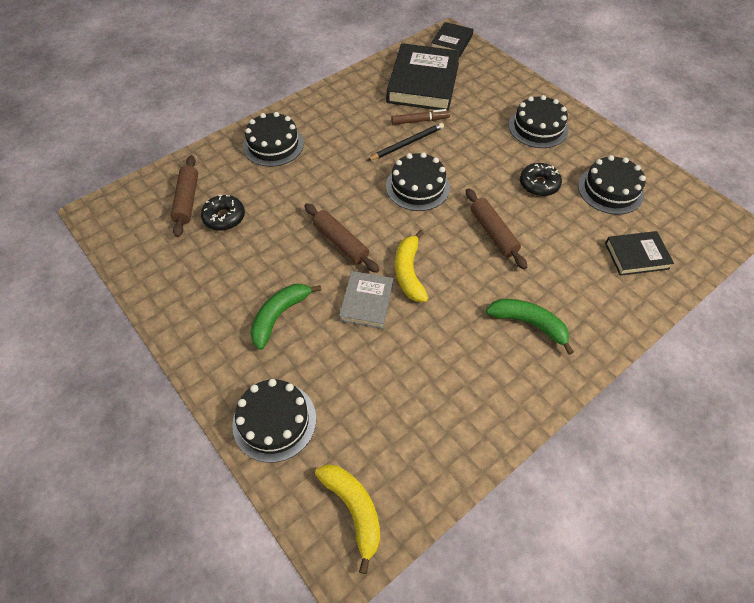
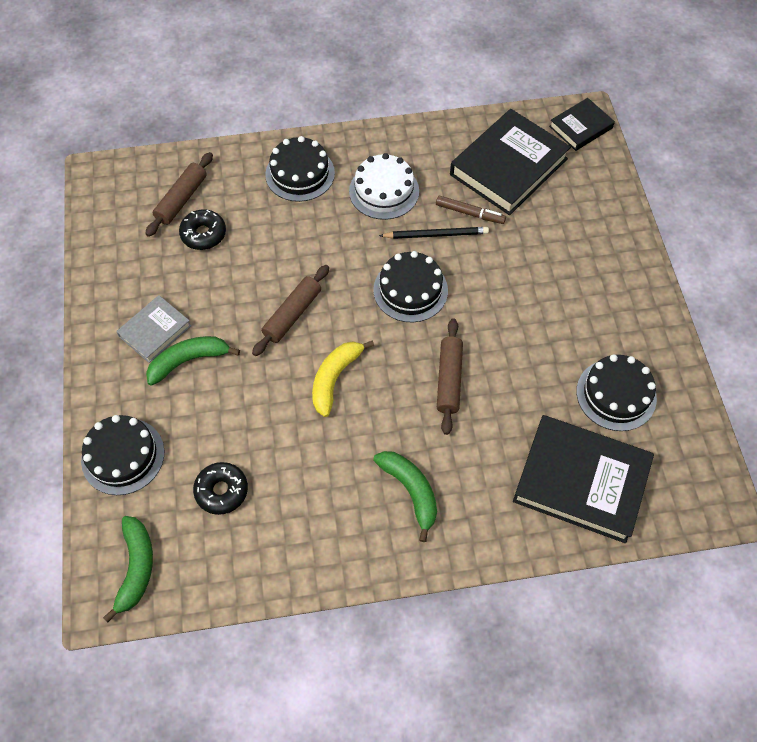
camera: 30 degrees right, 5 degrees up
brown rolling pin [304,203,379,273] -> brown rolling pin turned 45 degrees clockwise [252,265,329,356]
yellow banana [315,465,380,574] -> green banana [103,516,153,622]
grey book [339,271,394,329] -> grey book moved to [116,295,191,363]
black cake [508,95,568,148] -> none
black donut [520,163,562,196] -> black donut moved to [193,462,248,515]
black book [605,231,674,276] -> black book [513,415,654,543], size x1.86
none -> white cake [349,153,419,220]

